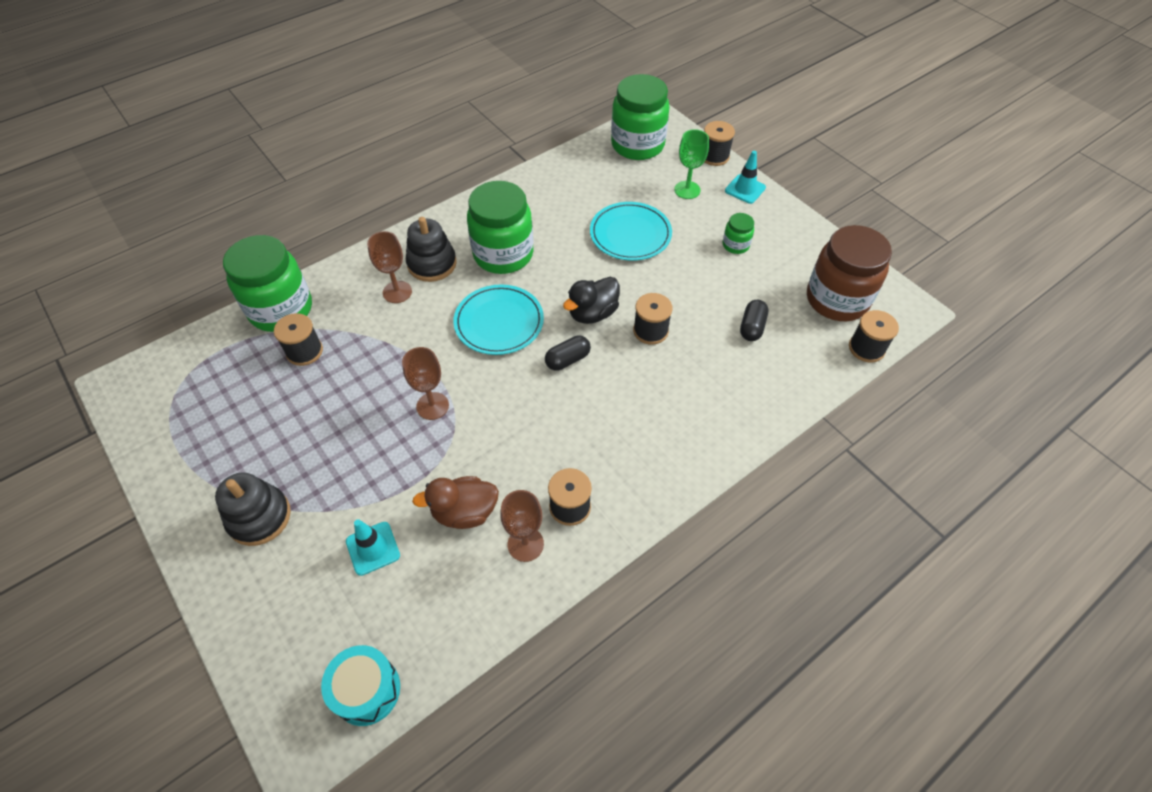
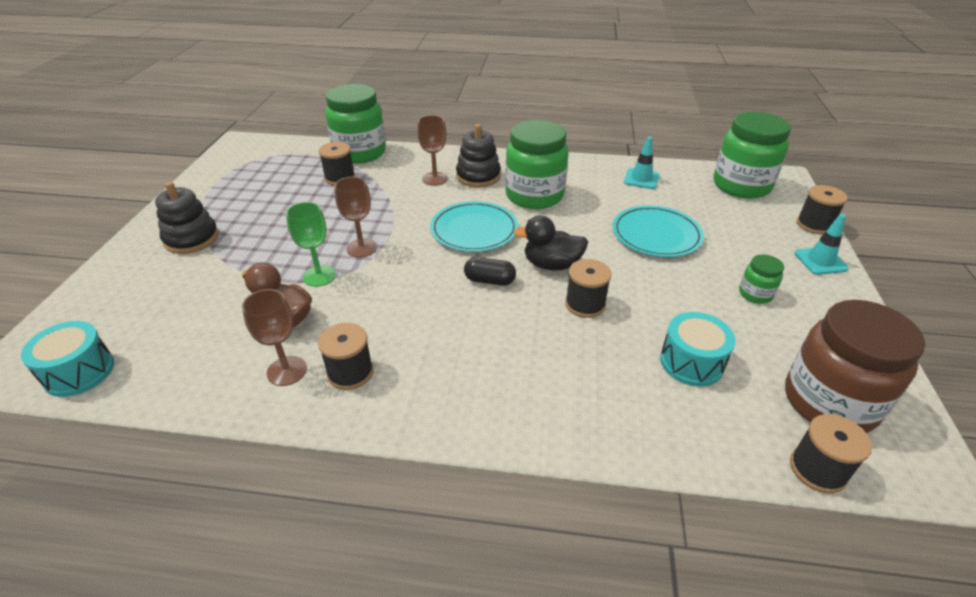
camera: 45 degrees right, 15 degrees down
turquoise traffic cone [346,519,400,576] -> turquoise traffic cone moved to [624,136,659,189]
green goblet [674,129,709,199] -> green goblet moved to [286,202,336,287]
black capsule [740,300,768,341] -> turquoise drum [660,312,736,387]

